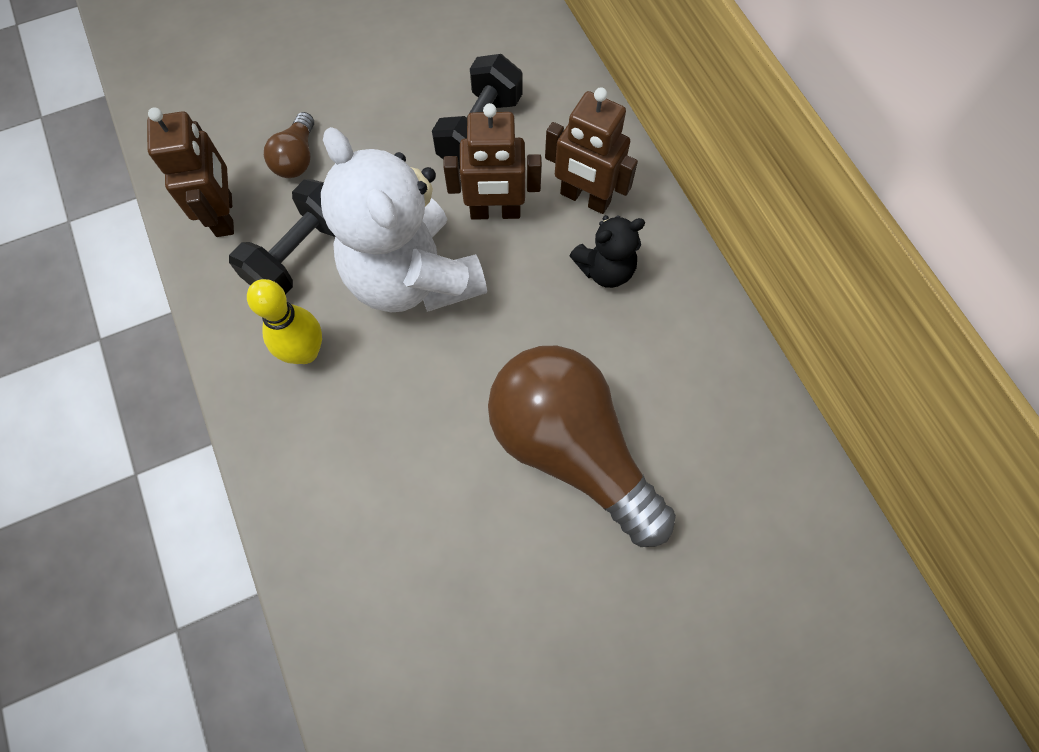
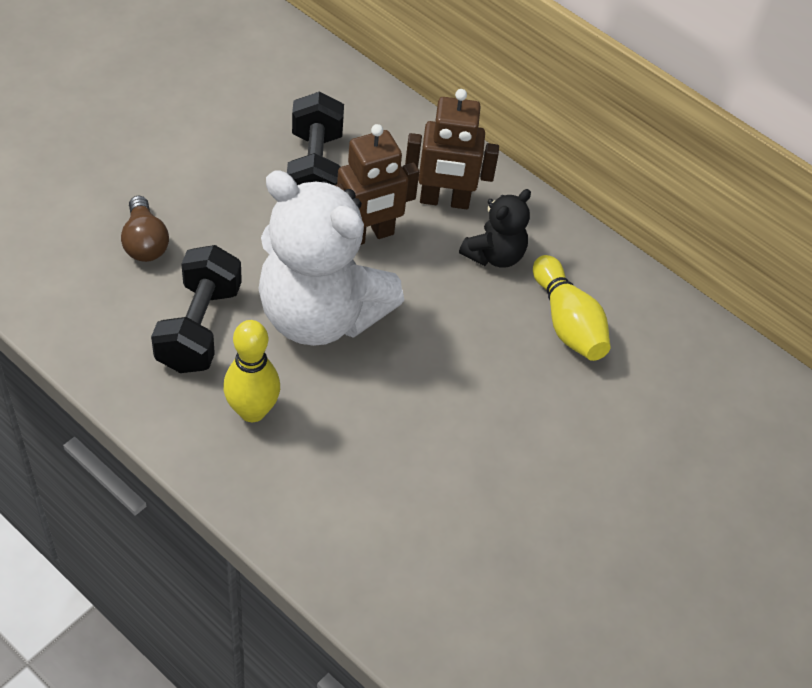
camera: 30 degrees left, 15 degrees down
brown robot [147,107,234,237] -> none
brown light bulb [488,346,676,547] -> none
none -> yellow bowling pin [533,255,611,361]

